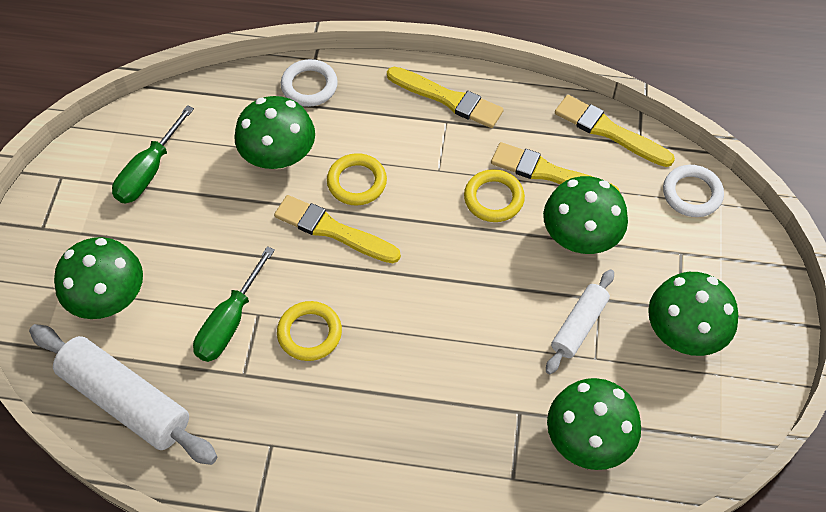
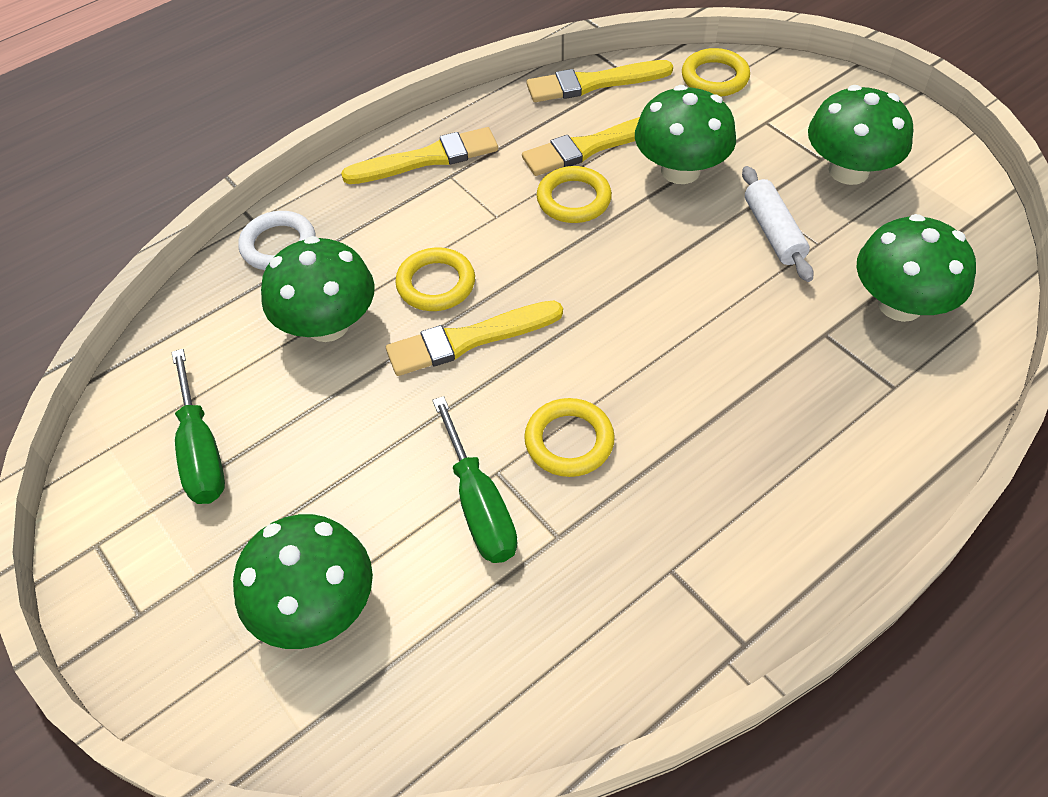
camera: 45 degrees left, 5 degrees down
white rolling pin [29,324,217,465] -> none
white ring [663,165,724,217] -> yellow ring [682,48,750,97]

